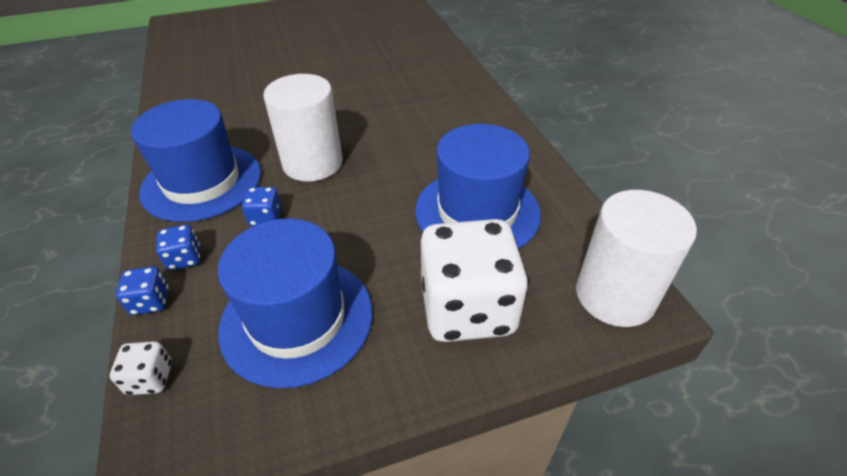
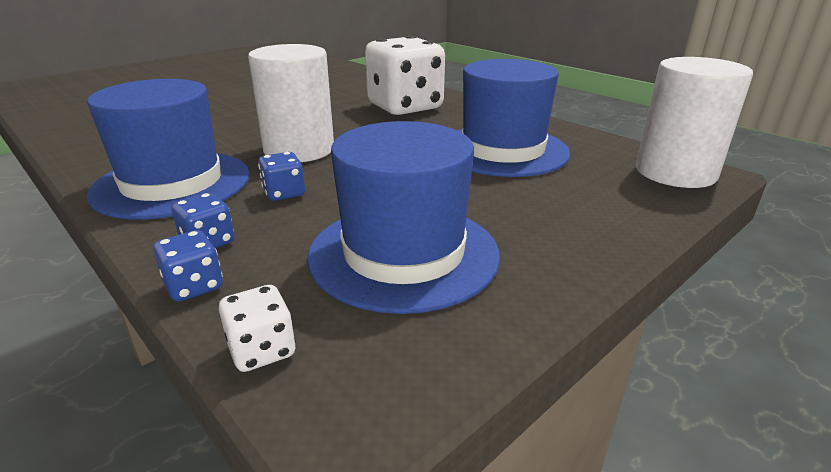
camera: 25 degrees left, 15 degrees down
white dice [421,219,528,342] -> white dice moved to [365,36,445,115]

